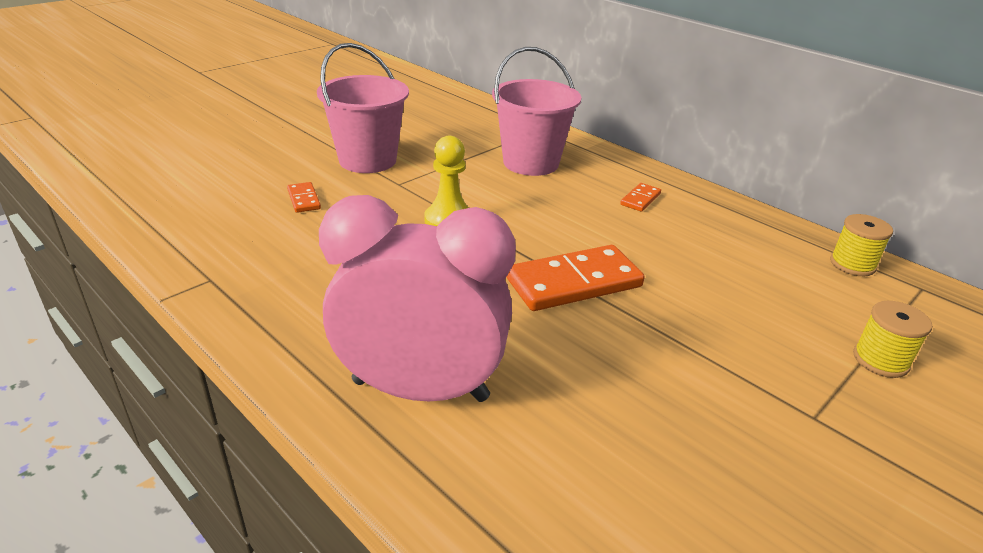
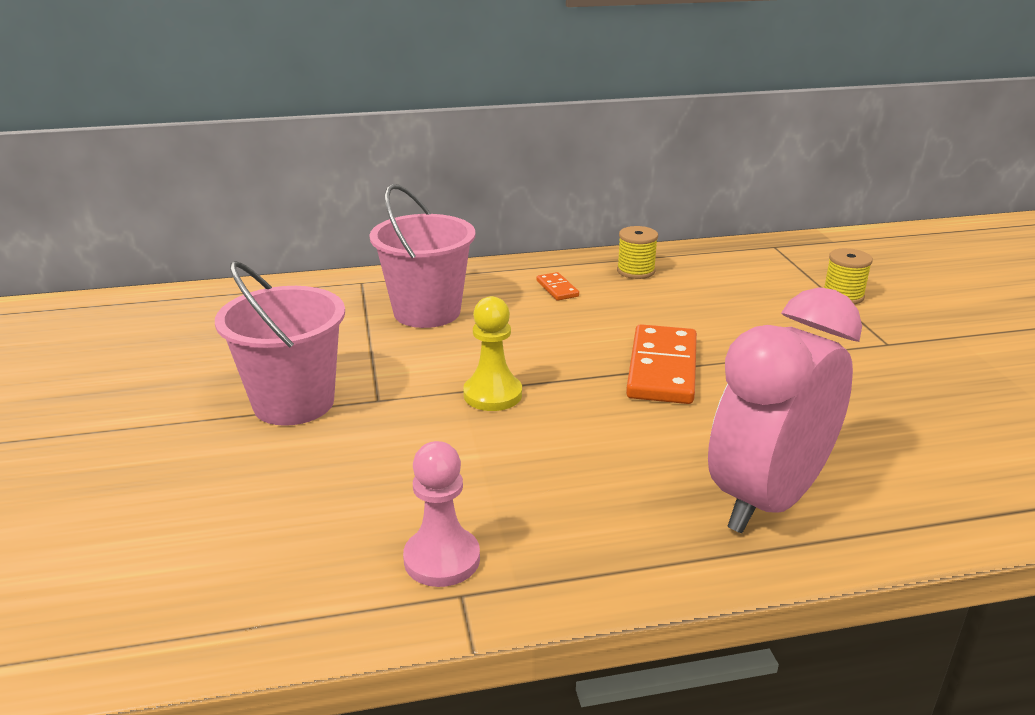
camera: 55 degrees left, 5 degrees down
orange domino [287,182,321,213] -> none
yellow spool [830,214,893,276] -> yellow spool moved to [617,226,658,279]
none -> pink pawn [403,441,480,587]

